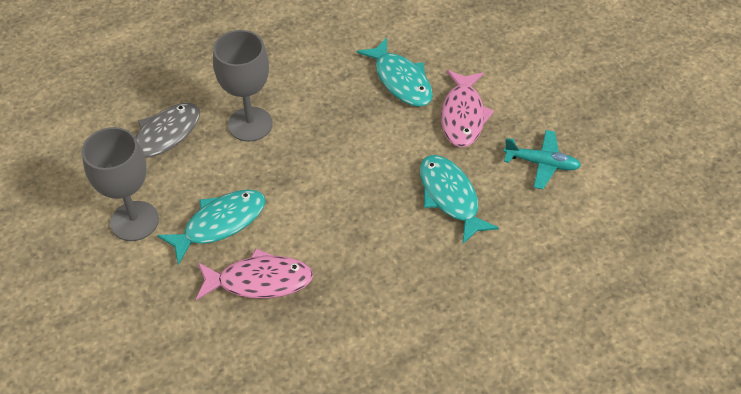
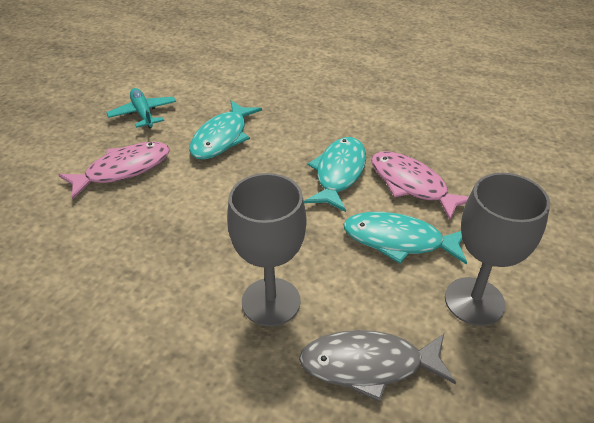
camera: 130 degrees left, 10 degrees down
turquoise fish [357,38,433,107] -> turquoise fish moved to [304,137,366,212]

